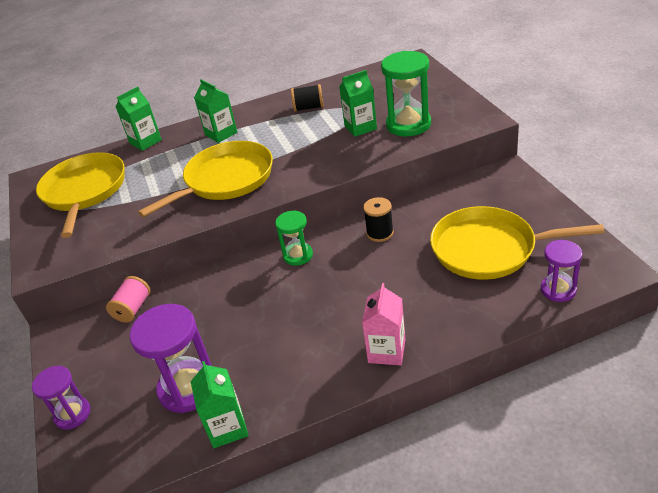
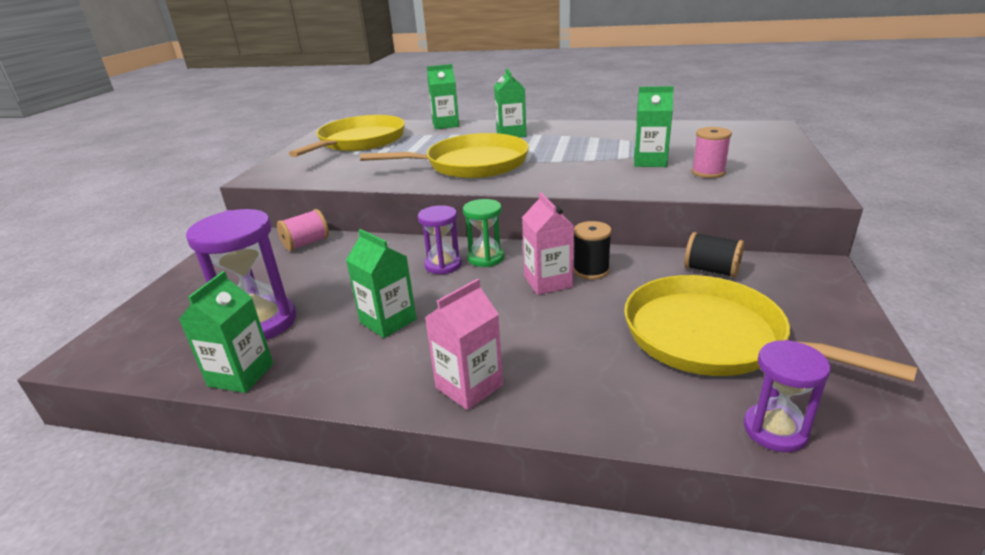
camera: 30 degrees right, 10 degrees down
purple hourglass [32,366,90,430] -> purple hourglass moved to [418,205,462,275]
black spool [291,84,324,112] -> black spool moved to [684,232,744,278]
green hourglass [381,51,431,136] -> pink spool [692,127,732,178]
none -> green carton [346,229,416,338]
none -> pink carton [522,192,574,295]

